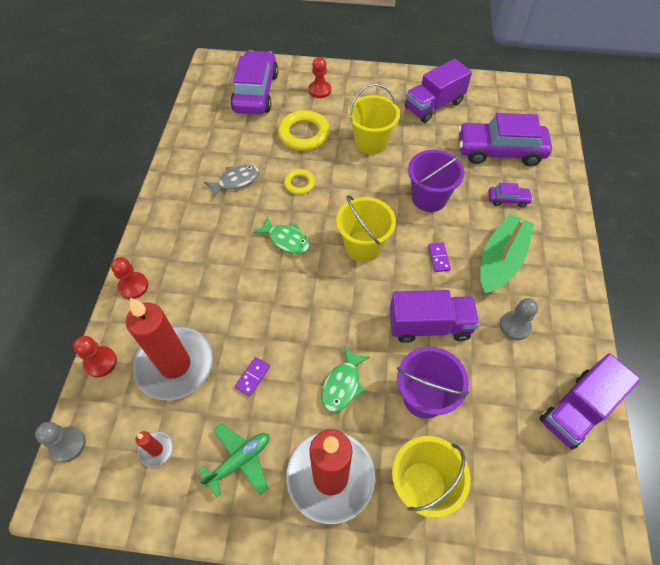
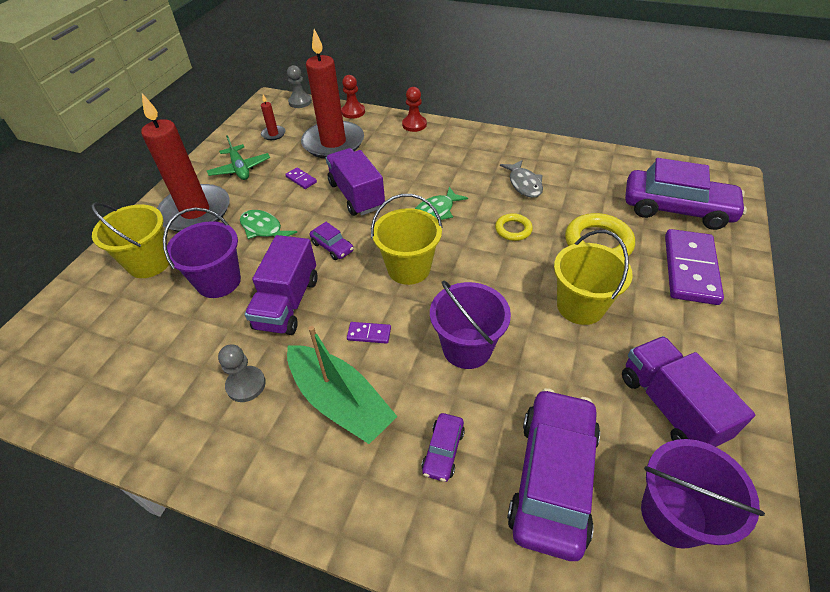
camera: 105 degrees right, 10 degrees down
red pawn [309,57,331,98] -> purple domino [665,229,724,305]
purple truck [540,353,641,450] -> purple truck moved to [326,148,385,216]
none -> purple car [310,222,354,260]
none -> purple bucket [641,439,765,549]

